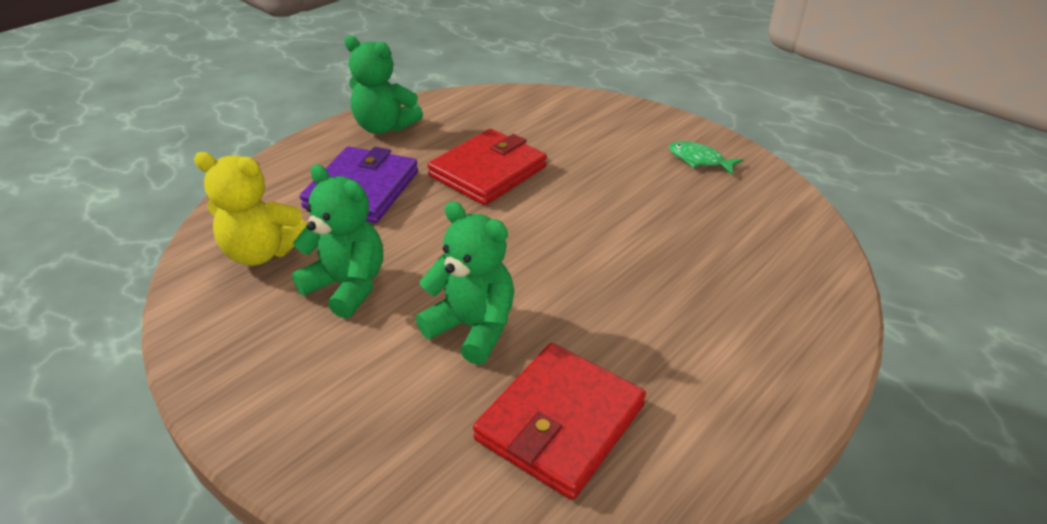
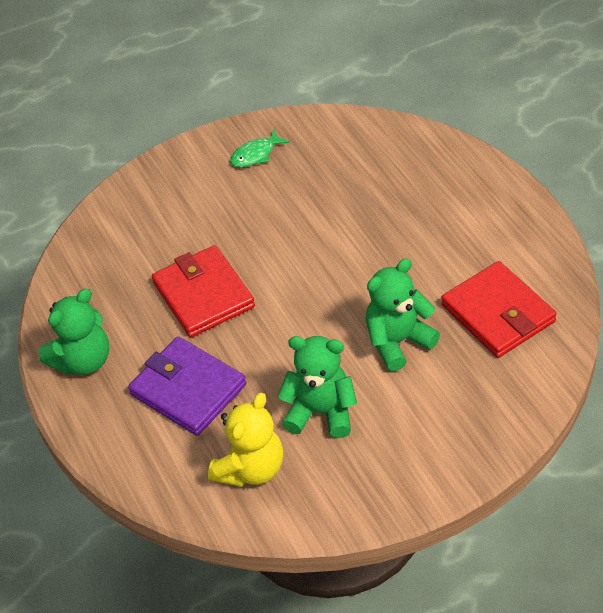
camera: 65 degrees left, 10 degrees up
green teddy bear [292,164,383,319] -> green teddy bear turned 45 degrees clockwise [277,336,357,438]

